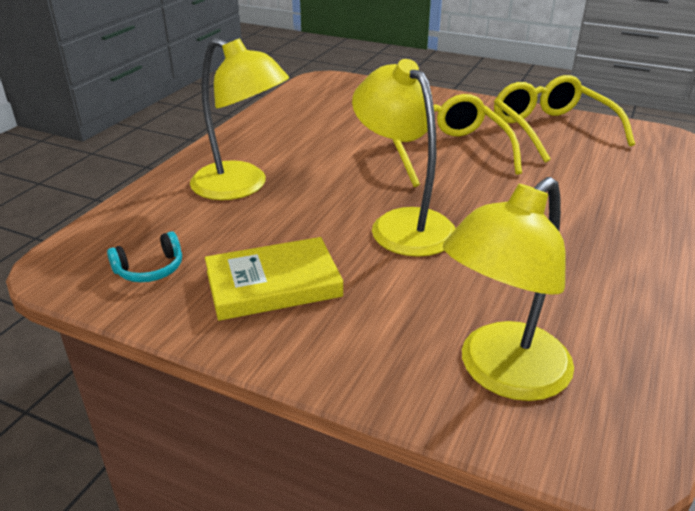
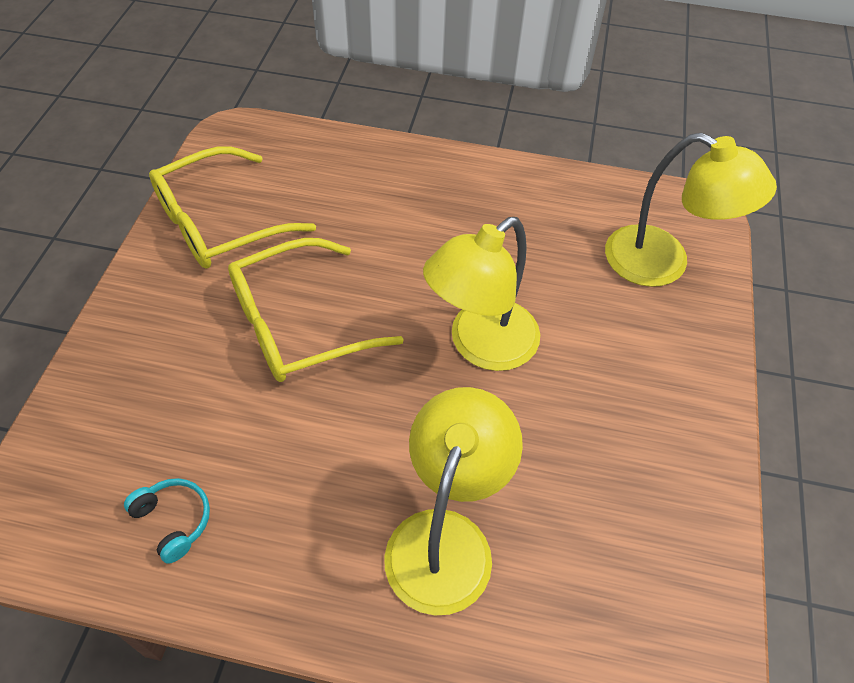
camera: 105 degrees left, 20 degrees up
turquoise headphones [107,231,182,282] -> turquoise headphones moved to [124,478,210,564]
yellow book [205,237,343,321] -> none

